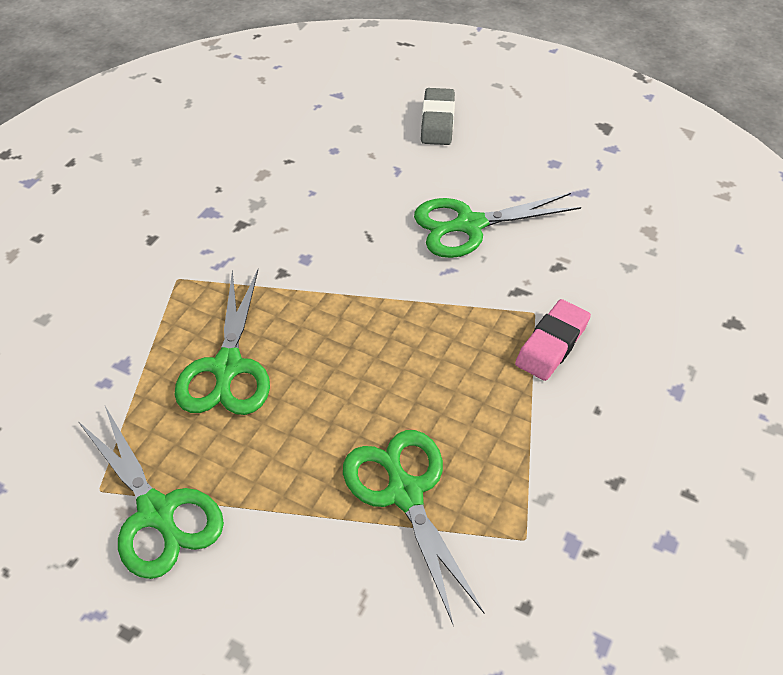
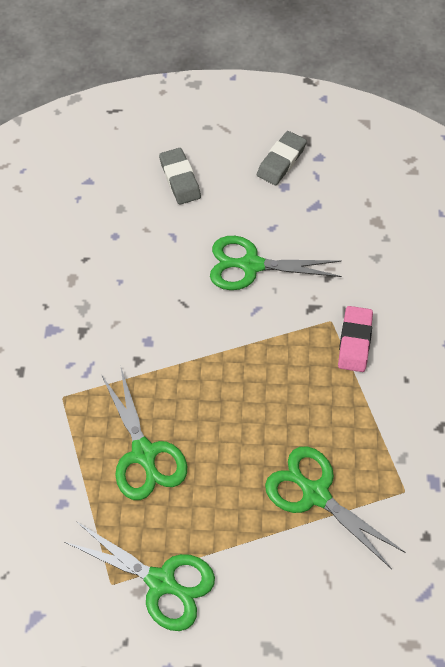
camera: 25 degrees left, 10 degrees up
green scissors [414,193,581,258] -> green scissors turned 45 degrees clockwise [210,236,342,290]
none -> grey eraser [257,131,307,185]

